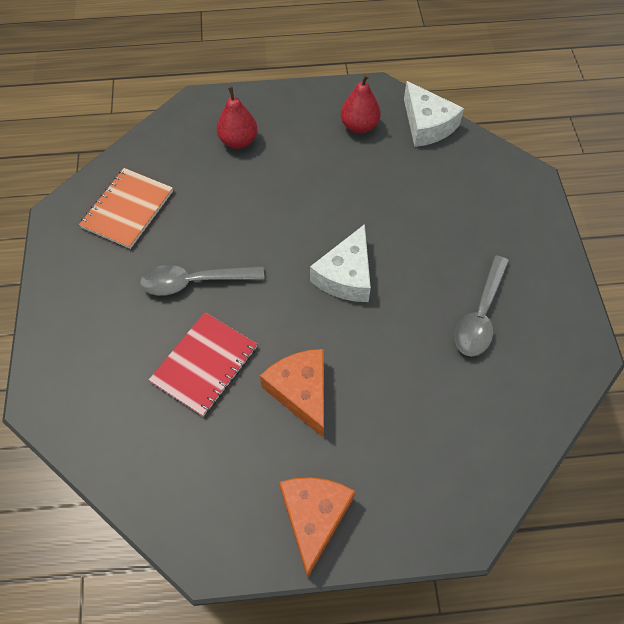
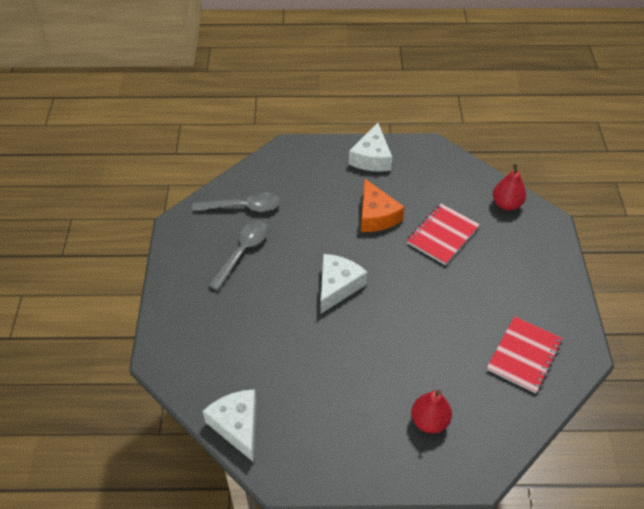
camera: 175 degrees left, 10 degrees down
orange notebook [79,168,173,249] -> red notebook [487,316,563,393]
grey spoon [140,265,265,296] -> grey spoon moved to [192,193,280,212]
orange cheese [279,477,355,579] -> white cheese [349,123,392,171]
red pear [341,74,381,134] -> red pear moved to [493,163,526,210]

